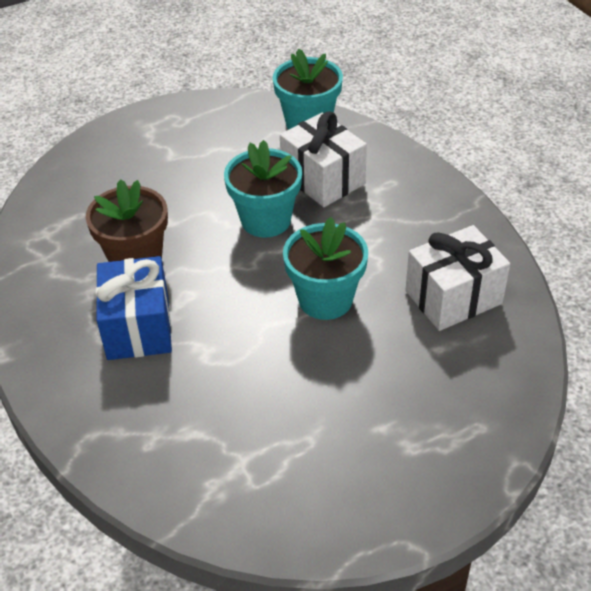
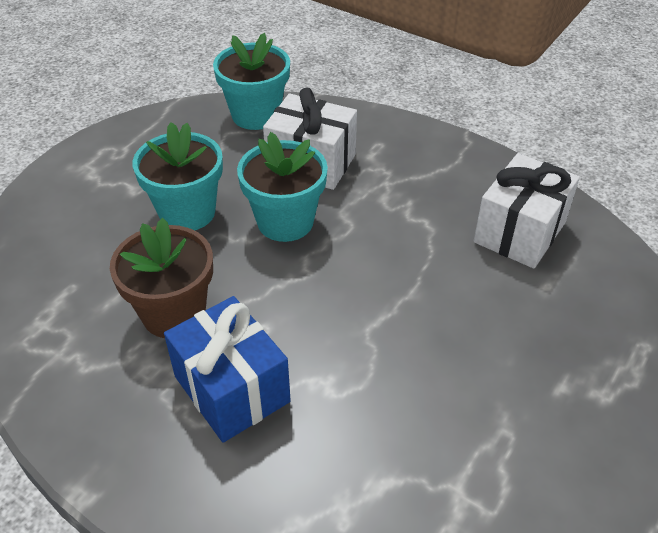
camera: 30 degrees left, 0 degrees up
turquoise flower pot [283,217,368,320] -> turquoise flower pot moved to [133,122,223,230]

